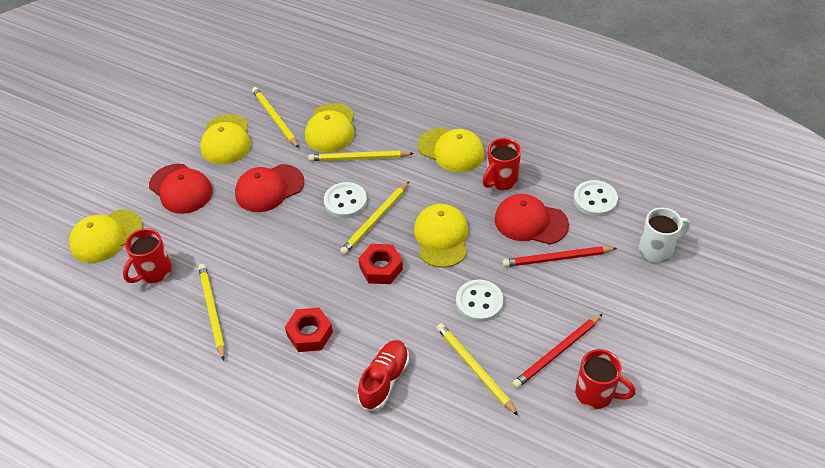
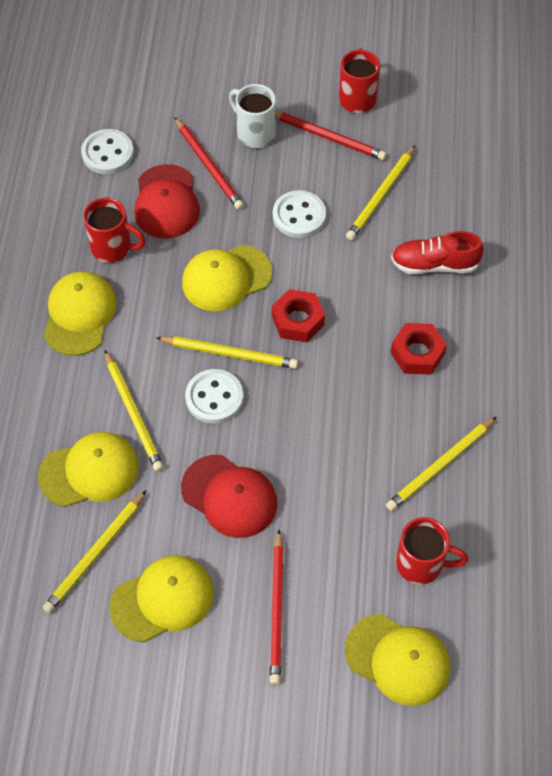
camera: 115 degrees left, 10 degrees up
red cap [149,164,213,214] -> red pencil [270,530,284,685]
white mug [639,208,690,263] -> white mug moved to [229,84,276,148]

